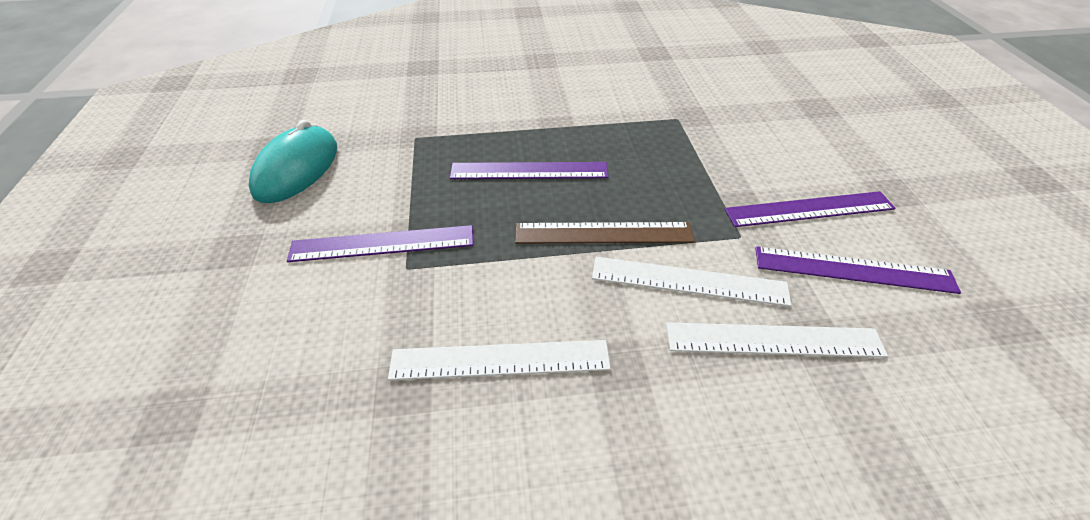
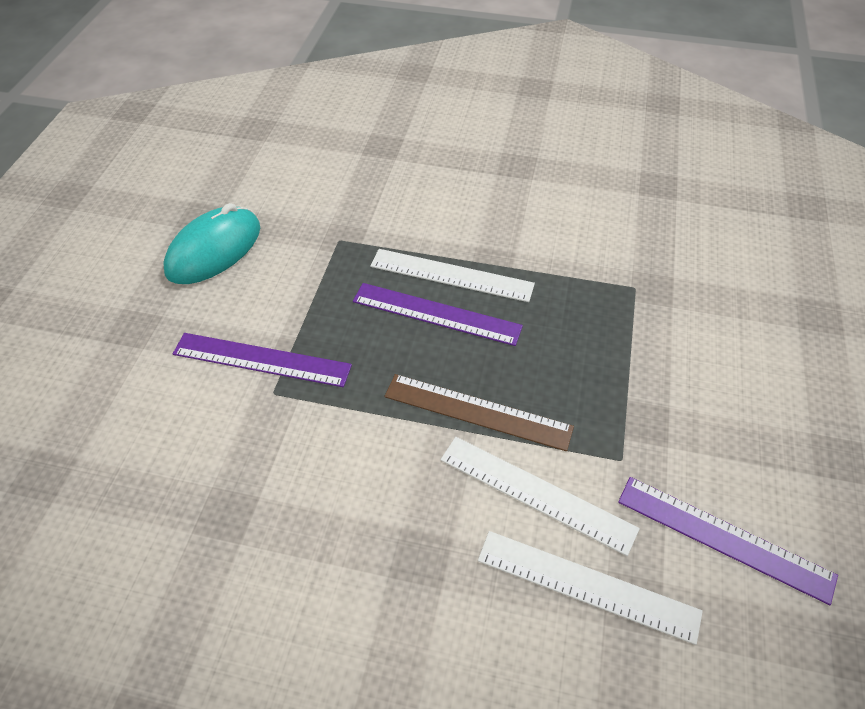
camera: 20 degrees right, 5 degrees up
white ruler [388,340,611,380] -> white ruler moved to [370,249,535,302]
purple ruler [724,191,895,227] -> none

